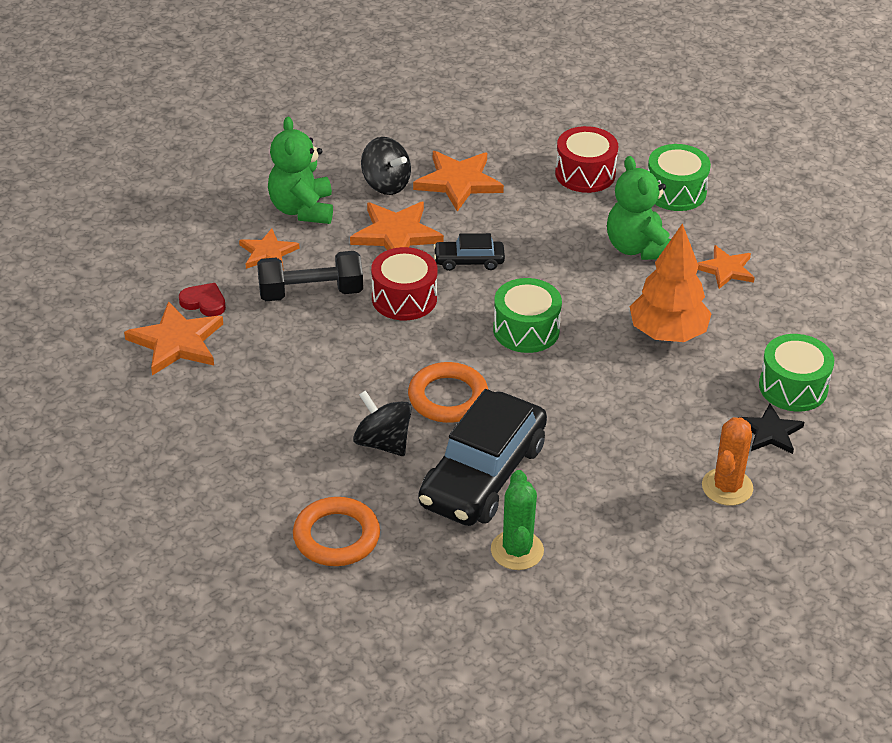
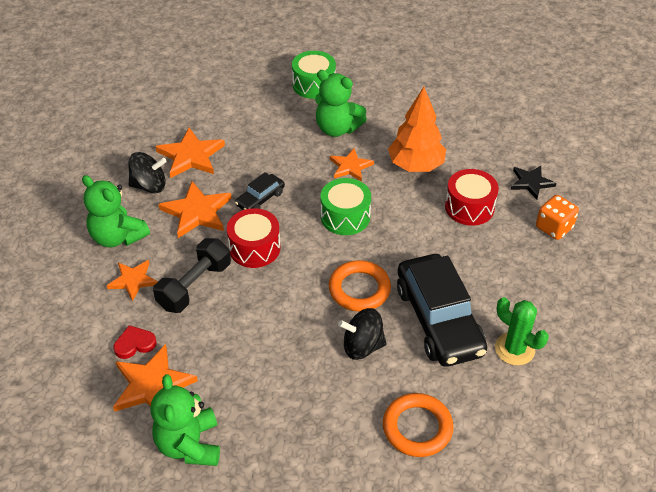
camera: 45 degrees left, 5 degrees up
red drum [555,126,618,193] -> red drum moved to [445,169,499,226]
orange star [698,245,755,289] -> orange star moved to [330,148,374,182]
orange cactus [702,417,753,506] -> orange dice [536,195,579,240]
green drum [759,334,834,412] -> none
none -> green teddy bear [151,374,220,466]

